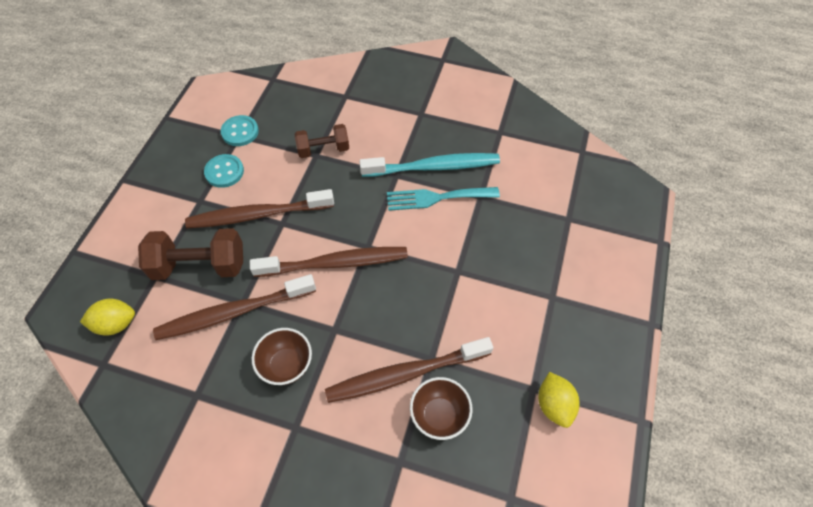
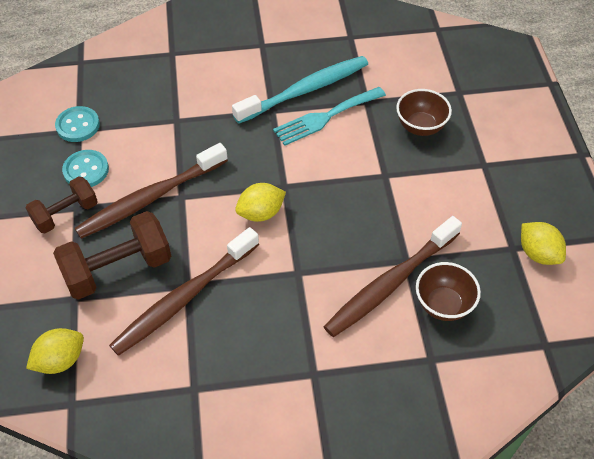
camera: 25 degrees left, 5 degrees down
brown toothbrush [250,247,408,277] -> yellow lemon [235,183,286,222]
brown bowl [252,328,312,385] -> brown bowl moved to [396,89,452,136]
brown dumbbell [295,124,349,158] -> brown dumbbell moved to [26,176,98,233]

